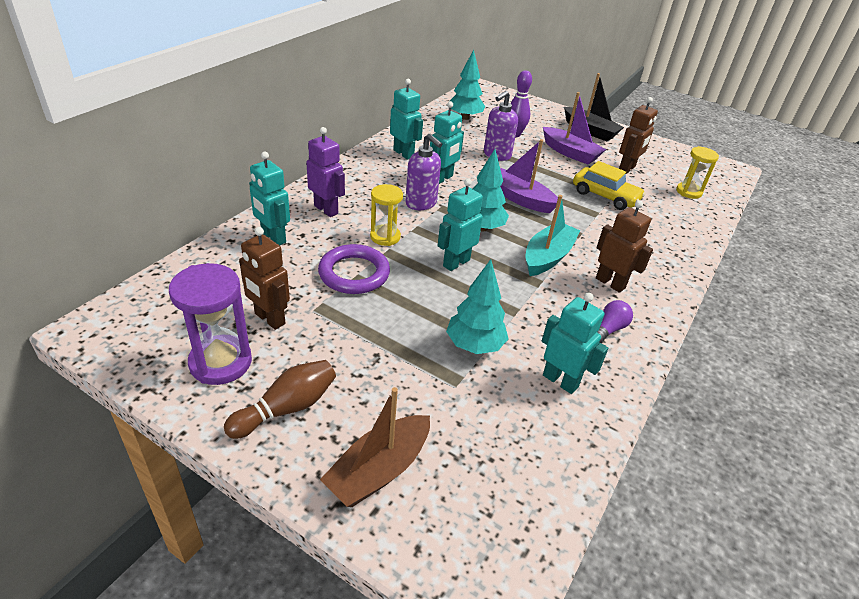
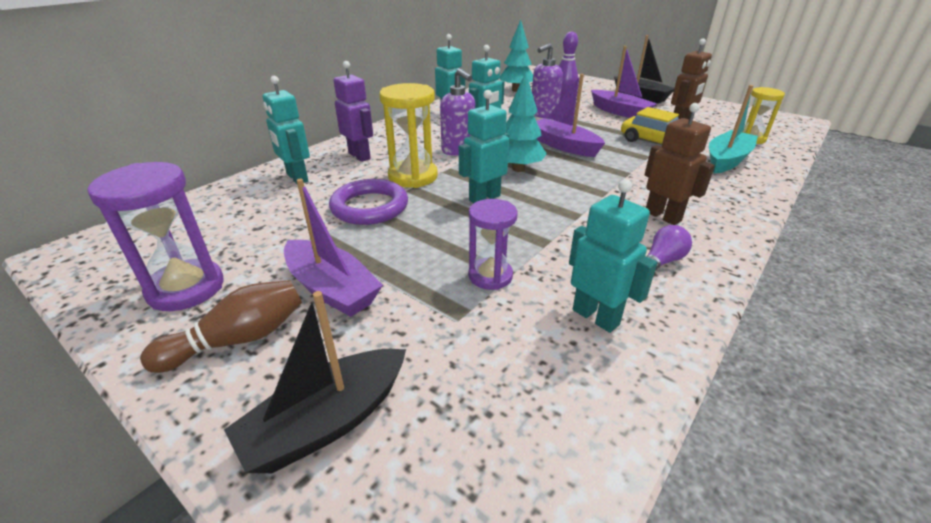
camera: 10 degrees right, 5 degrees down
brown robot [239,227,290,330] -> none
brown boat [320,387,430,507] -> black boat [224,291,406,473]
yellow hourglass [370,184,403,246] -> yellow hourglass [379,83,438,188], size x1.54
turquoise tree [446,259,509,354] -> purple hourglass [468,199,518,290]
turquoise boat [526,195,580,276] -> turquoise boat moved to [709,85,758,173]
none -> purple boat [284,179,383,317]

